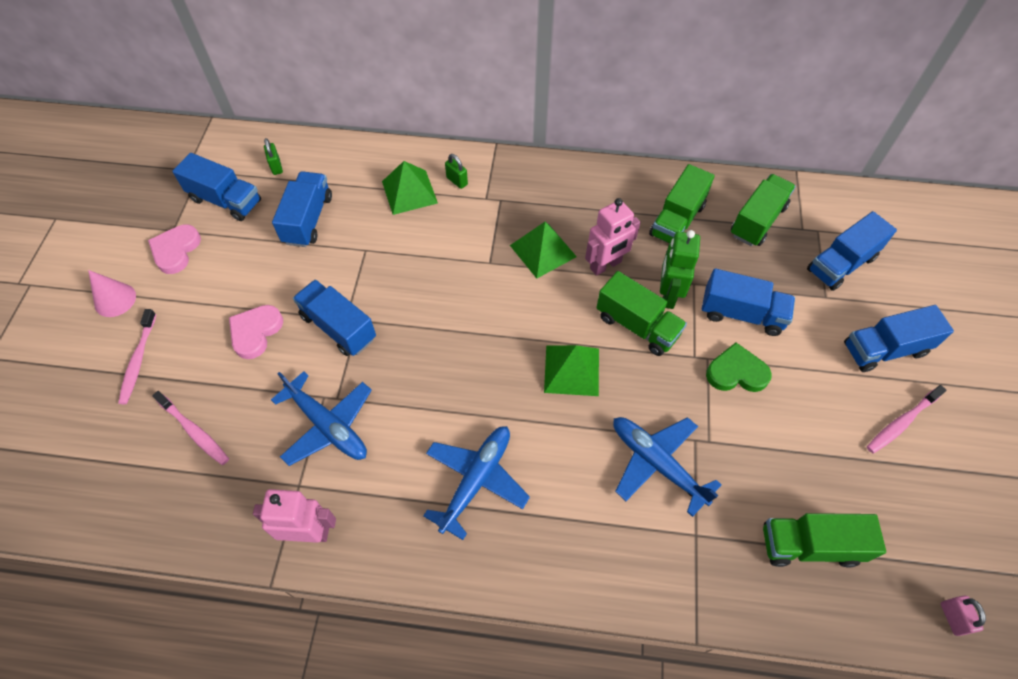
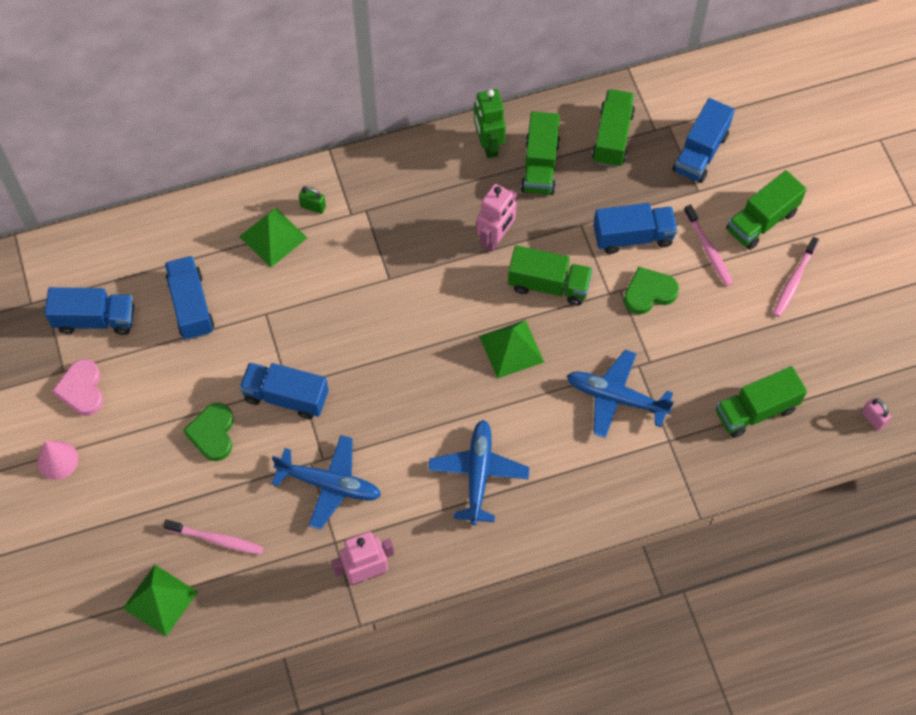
camera: 25 degrees left, 5 degrees up
pink toothbrush [118,309,156,404] -> pink toothbrush moved to [684,205,733,286]
pink heart [229,305,283,359] -> green heart [183,403,234,461]
green padlock [264,138,283,175] -> none
green pyramid [510,222,577,279] -> green pyramid moved to [123,565,198,636]
green robot [660,230,700,309] -> green robot moved to [474,89,506,158]
blue truck [844,305,954,372] -> green truck [726,170,807,250]

